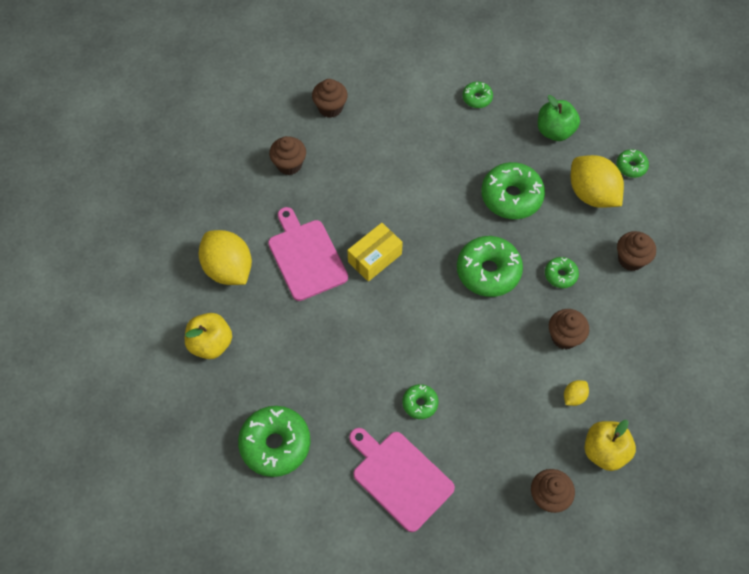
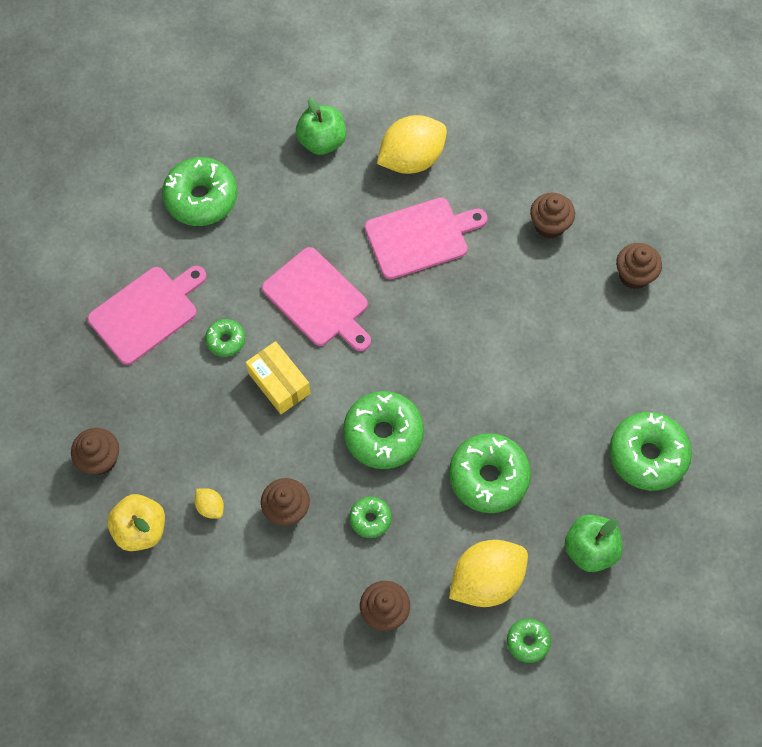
camera: 95 degrees right, 5 degrees up
yellow apple [185,313,232,359] -> green apple [296,97,346,155]
yellow box [347,223,403,282] -> yellow box moved to [246,341,310,414]
green donut [462,81,493,108] -> green donut [609,412,692,491], size x1.94
none -> pink cutting board [262,247,371,351]

